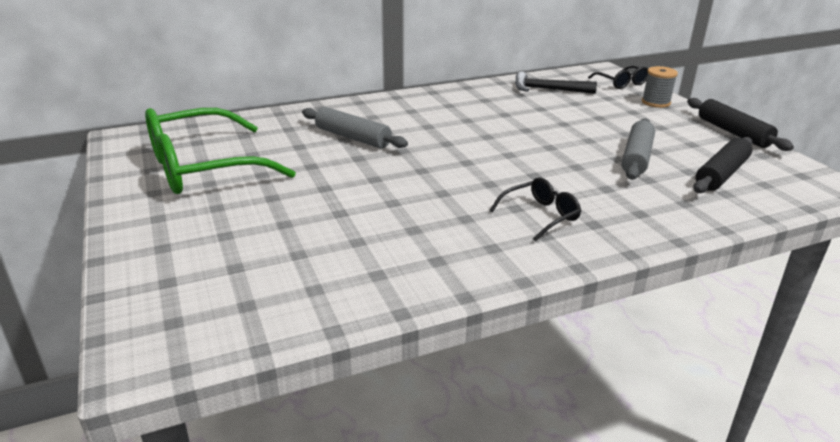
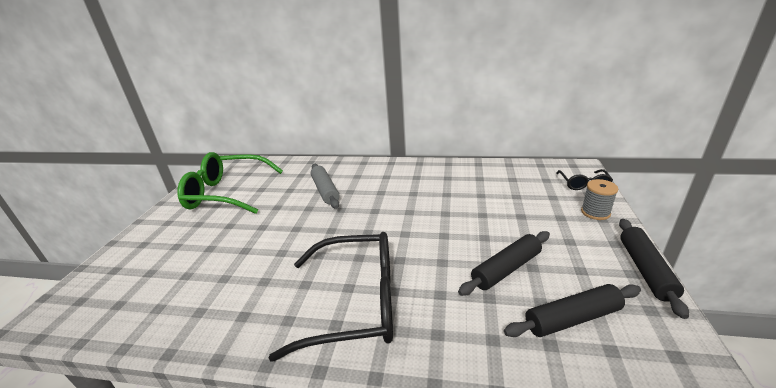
camera: 35 degrees right, 0 degrees up
black glasses [490,178,581,241] -> black glasses [269,232,393,362], size x2.16
black hammer [515,72,597,94] -> none
grey rolling pin [622,118,655,180] -> black rolling pin [458,231,550,296]

